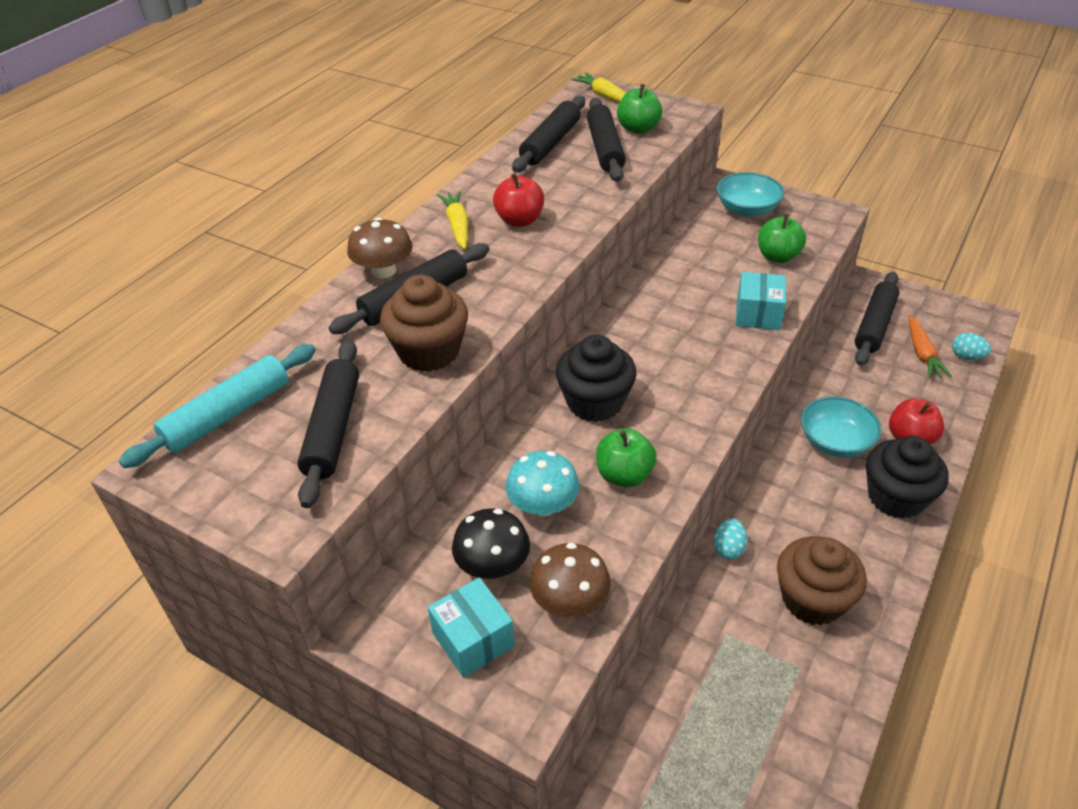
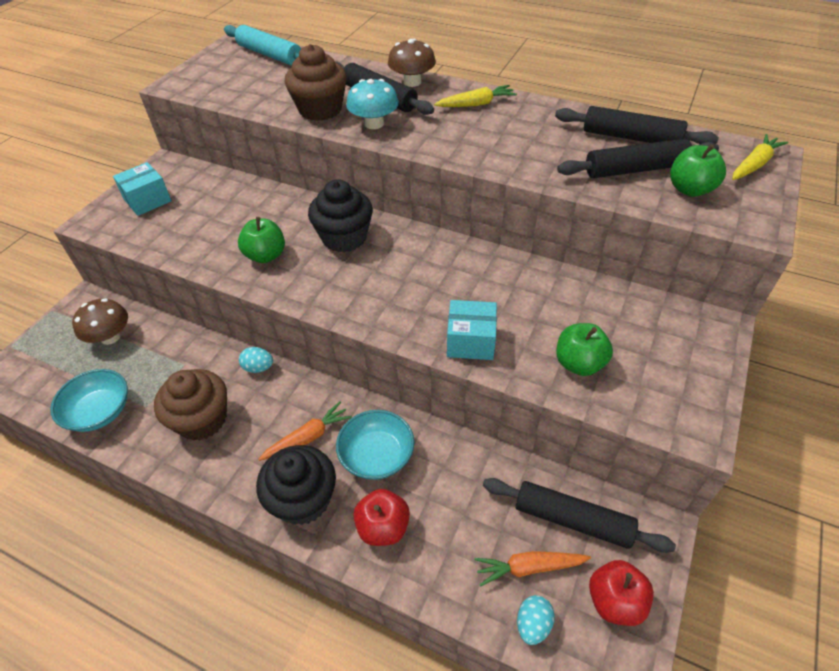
camera: 85 degrees right, 5 degrees up
black rolling pin [297,339,359,508] -> none
black mushroom [452,508,530,579] -> none
red apple [493,173,544,227] -> red apple moved to [589,560,654,626]
turquoise mushroom [506,451,580,517] -> turquoise mushroom moved to [346,79,399,129]
brown mushroom [530,543,611,618] -> brown mushroom moved to [72,298,128,345]
turquoise bowl [716,172,784,217] -> turquoise bowl moved to [50,369,128,432]
none -> orange carrot [258,402,352,461]

